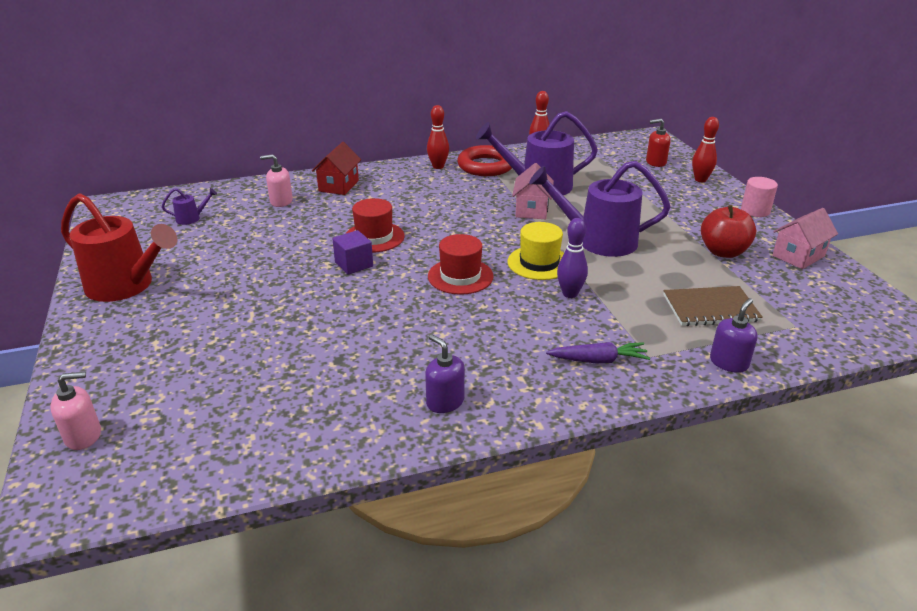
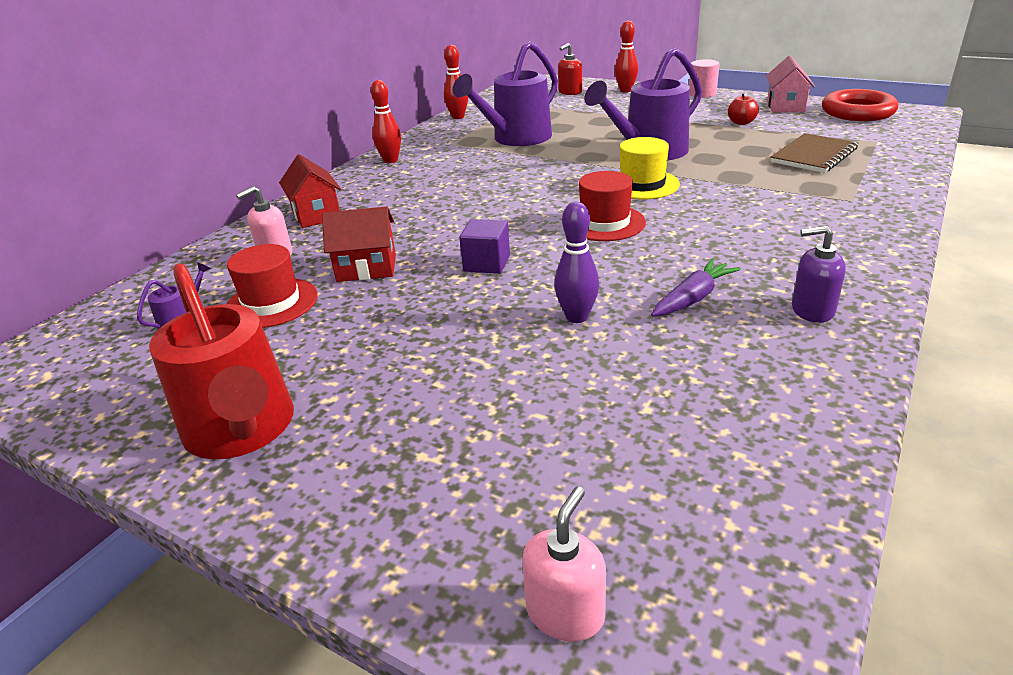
camera: 40 degrees left, 0 degrees up
red watering can [61,193,177,302] -> red watering can turned 75 degrees clockwise [149,263,294,459]
red hat [346,198,405,253] -> red hat moved to [227,244,318,328]
red ring [457,145,512,176] -> red ring moved to [822,89,898,121]
pink house [512,163,554,219] -> none
purple carrot [546,342,650,363] -> purple carrot moved to [651,259,741,317]
purple bowling pin [557,218,588,298] -> purple bowling pin moved to [554,202,599,323]
red apple [701,205,756,258] -> red apple [728,94,759,125], size x0.57
purple soap dispenser [710,298,758,373] -> none
none -> red house [322,207,396,282]

